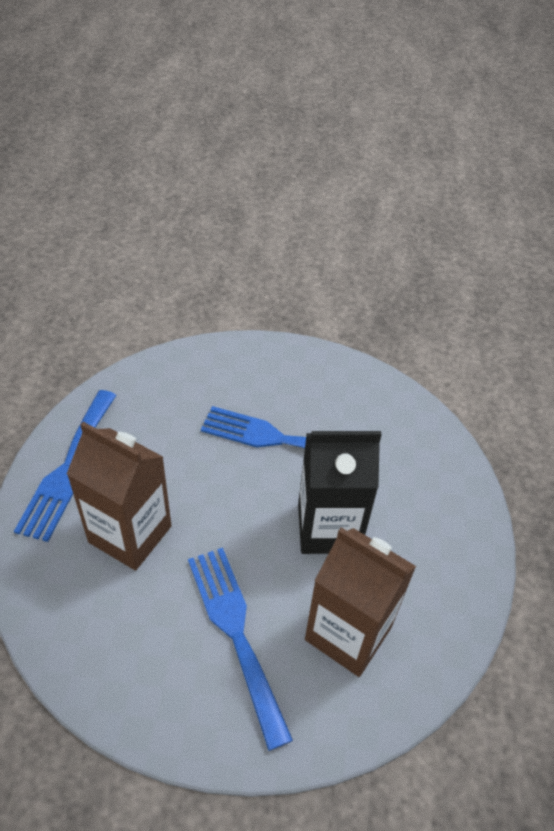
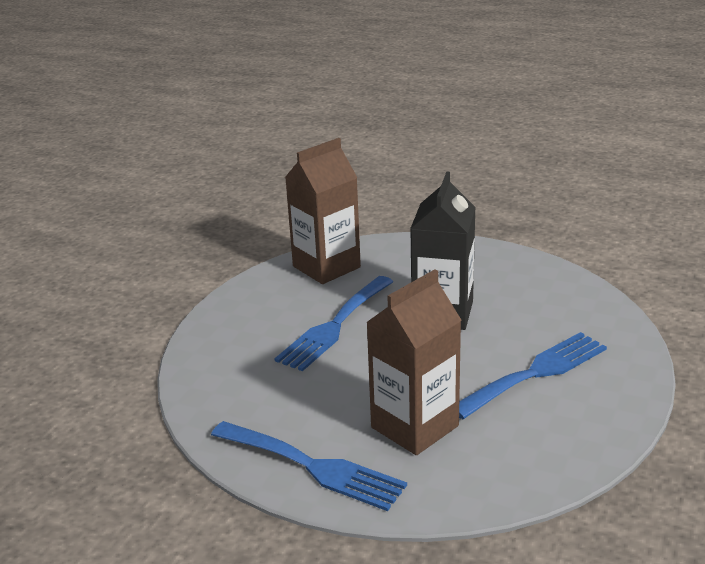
camera: 70 degrees left, 20 degrees down
blue fork [188,548,293,751] -> blue fork turned 150 degrees clockwise [459,332,607,419]
brown carton [305,527,416,677] -> brown carton moved to [285,138,361,284]

